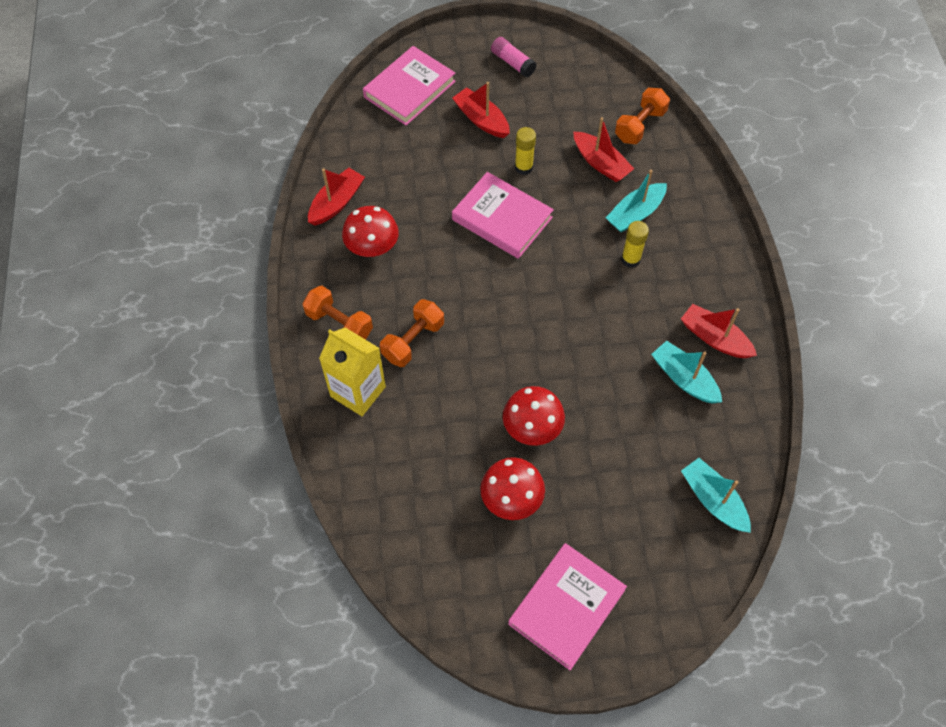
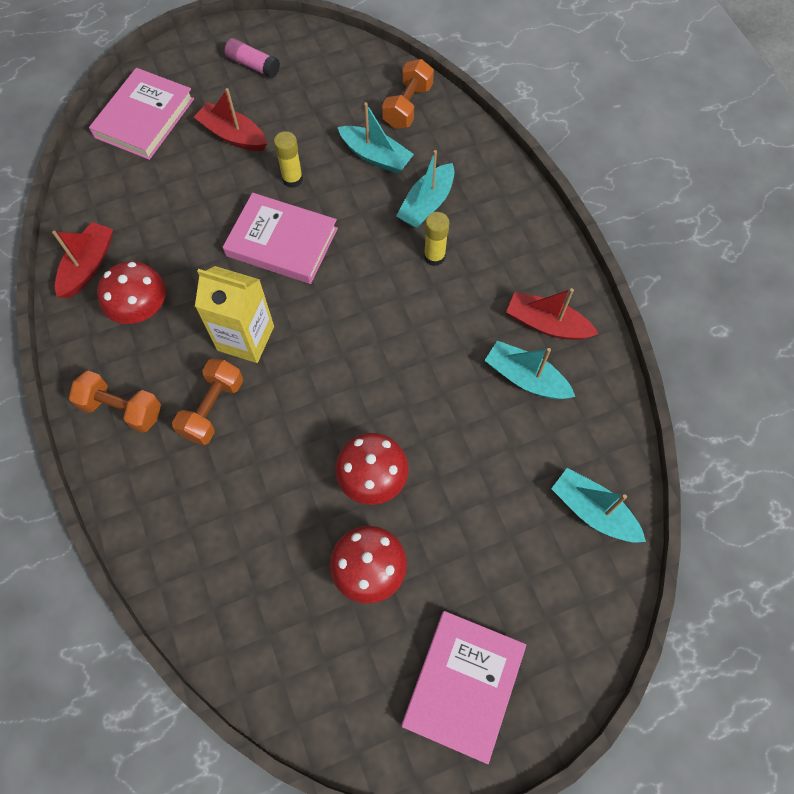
camera: 15 degrees left, 5 degrees up
yellow carton [319,328,386,416] -> yellow carton moved to [195,266,274,363]
red boat [573,117,634,182] -> turquoise boat [338,102,414,174]

